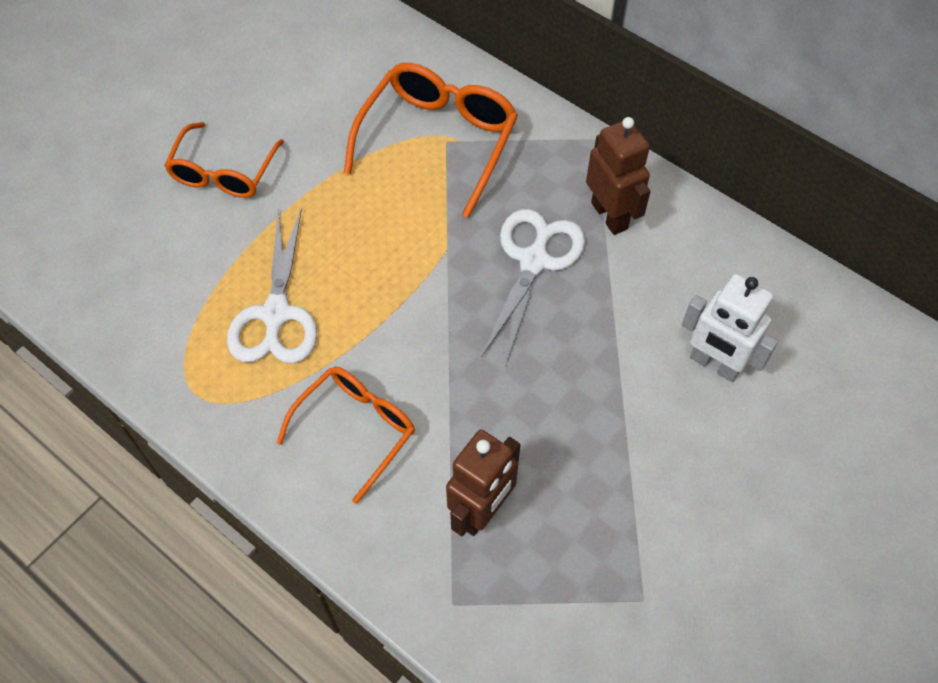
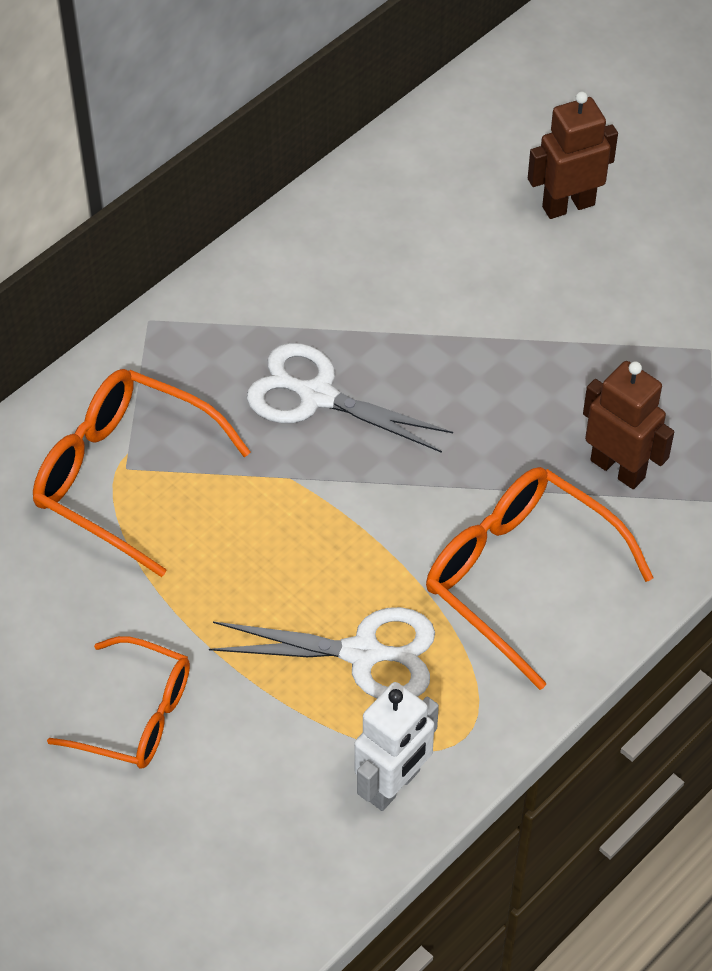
camera: 85 degrees left, 5 degrees down
orange glasses [277,367,415,504] -> orange glasses [426,467,653,690], size x1.50
brown robot [586,117,651,235] -> brown robot moved to [528,91,618,219]
white robot [682,274,778,382] -> white robot moved to [354,682,439,811]

